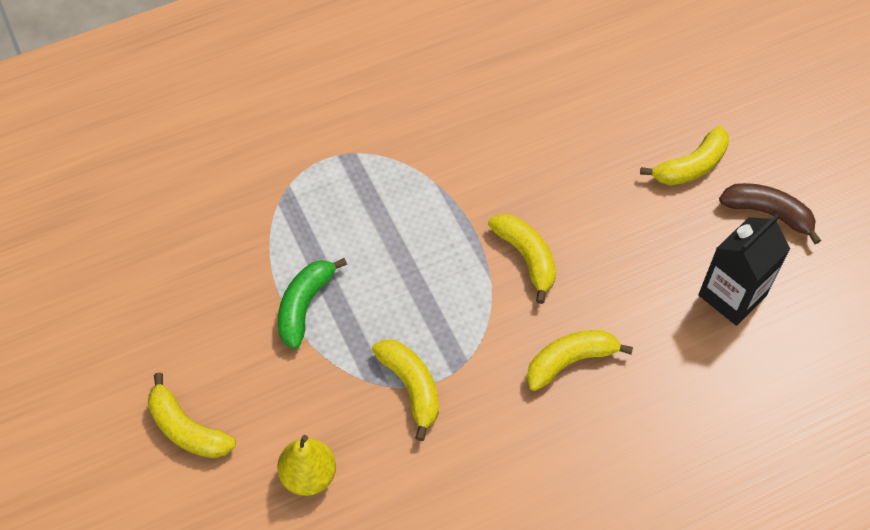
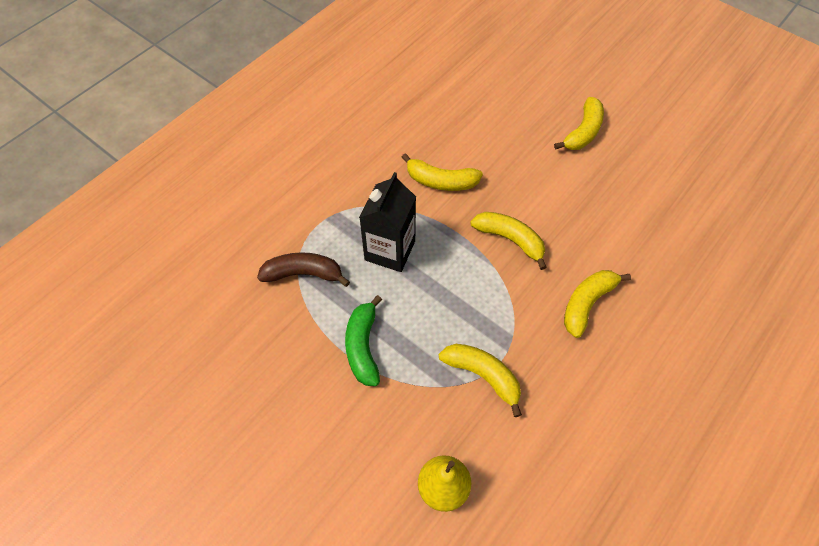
camera: 25 degrees left, 0 degrees up
yellow banana [148,373,236,458] -> yellow banana moved to [402,153,483,191]
black carton [698,214,790,326] -> black carton moved to [359,172,416,272]
brown banana [719,183,821,244] -> brown banana moved to [257,252,350,287]

